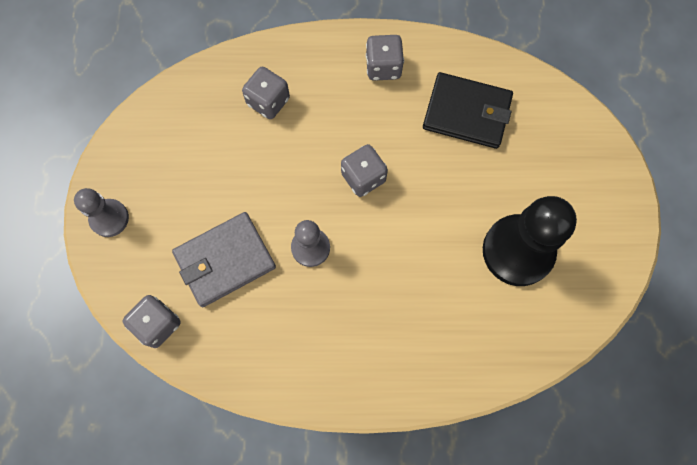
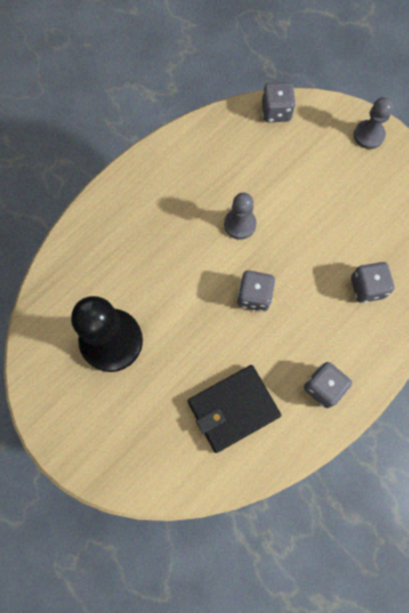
camera: 135 degrees right, 0 degrees up
grey wallet [172,212,276,307] -> none

